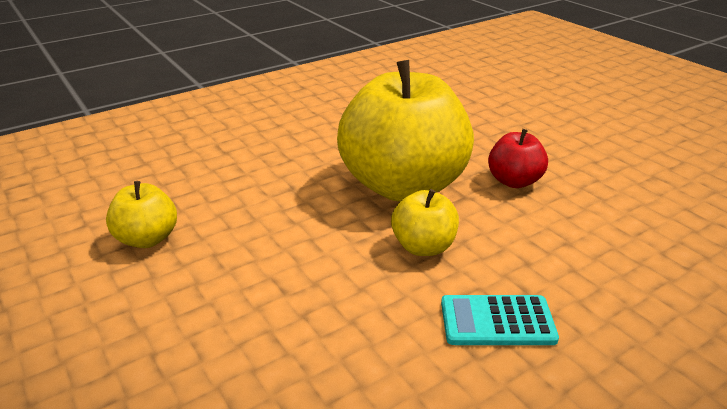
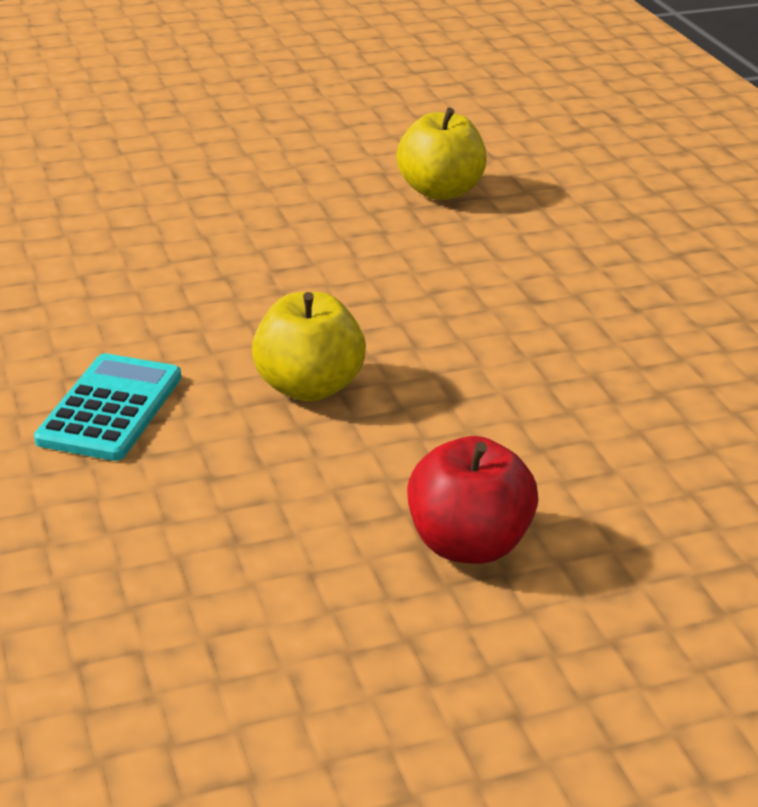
camera: 105 degrees right, 0 degrees up
yellow apple [337,60,474,202] -> none

